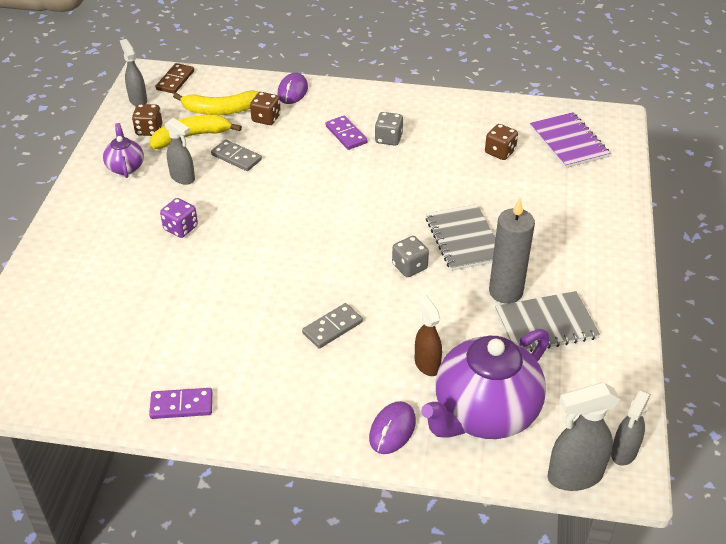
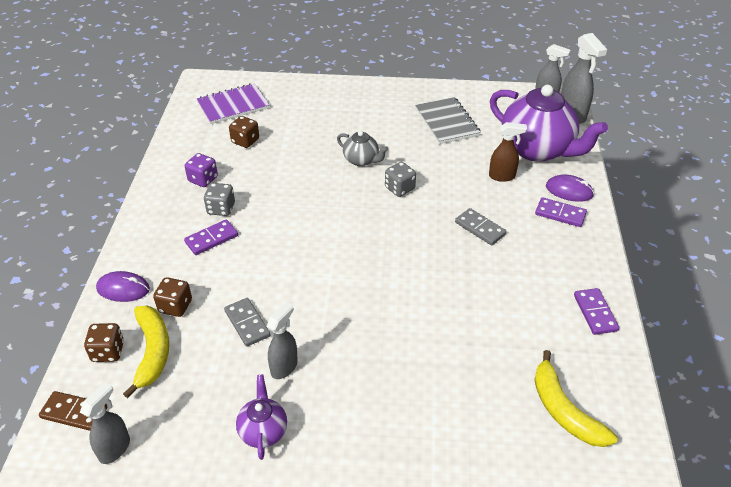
camera: 95 degrees left, 0 degrees up
purple teapot [103,123,144,178] -> purple teapot turned 105 degrees clockwise [236,375,287,460]
grey spray bottle [120,39,147,106] -> grey spray bottle turned 150 degrees clockwise [80,382,130,464]
brown dice [132,104,162,136] -> brown dice moved to [84,323,124,362]
yellow banana [150,115,242,149] -> yellow banana moved to [534,350,617,447]
purple dice [160,198,198,238] -> purple dice moved to [185,153,218,187]
grey domino [211,140,262,171] -> grey domino turned 60 degrees counterclockwise [224,298,270,347]
brown spray bottle [415,294,442,376] -> brown spray bottle turned 150 degrees counterclockwise [489,122,527,182]
grey notebook [426,204,495,271] -> grey teapot [337,131,388,166]
grey candle [489,198,535,304] -> none
none -> purple domino [535,197,587,227]

